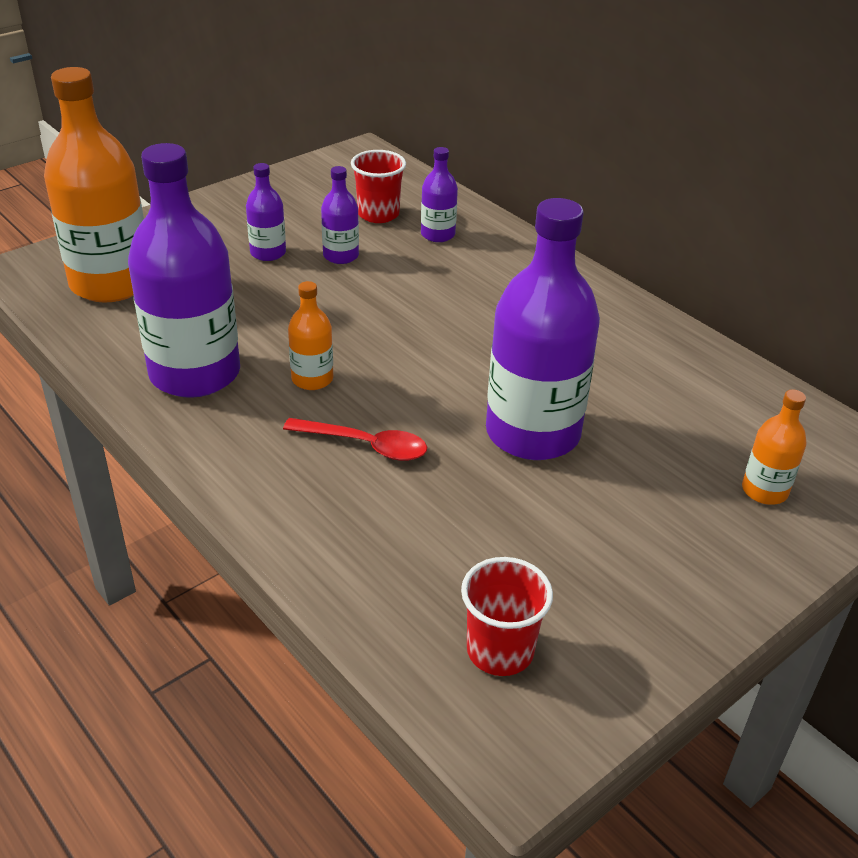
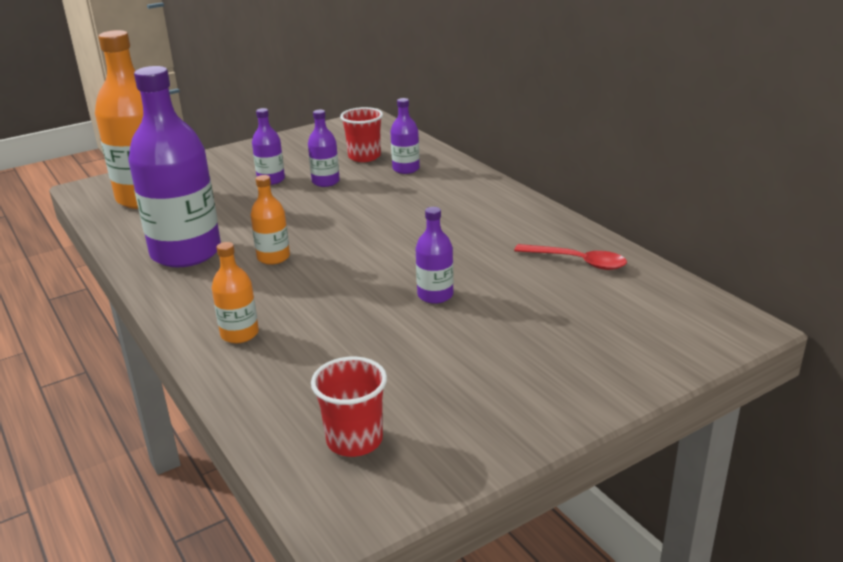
camera: 10 degrees right, 10 degrees down
red spoon [283,418,427,461] -> red spoon moved to [514,244,627,270]
purple bottle [486,198,600,460] -> purple bottle [416,207,454,304], size x0.46
orange bottle [742,390,807,505] -> orange bottle moved to [212,242,259,343]

